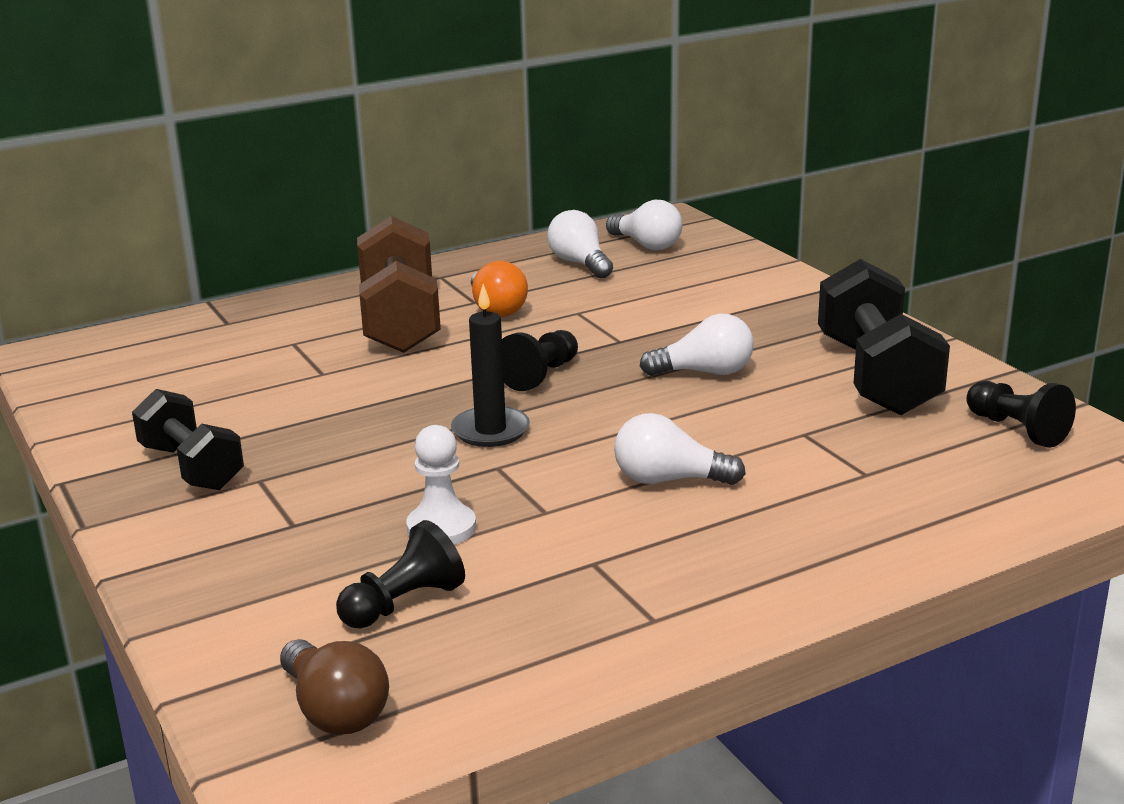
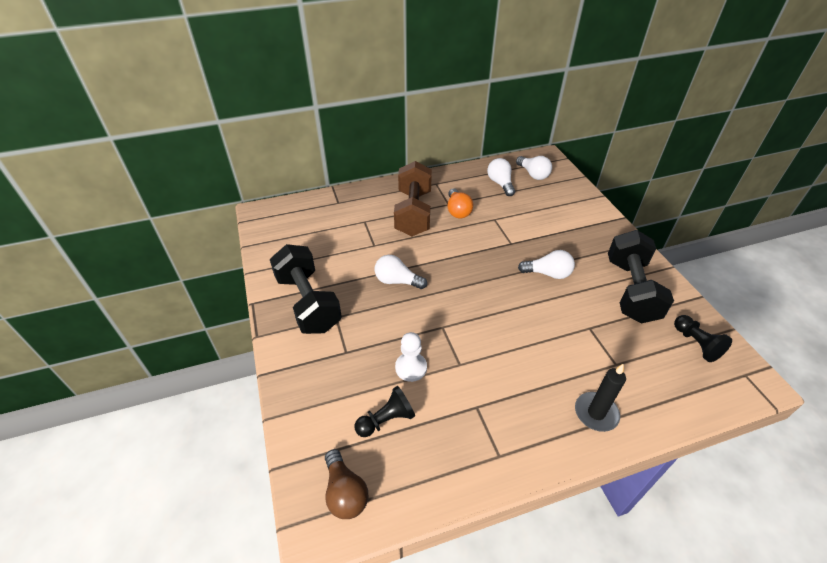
camera: 10 degrees right, 20 degrees up
black dumbbell [132,389,244,490] -> black dumbbell [270,244,342,334], size x1.56
black candle [451,284,530,447] -> black candle moved to [575,364,626,432]
black pawn [502,330,578,391] -> none
white light bulb [614,413,746,485] -> white light bulb moved to [375,255,427,289]

